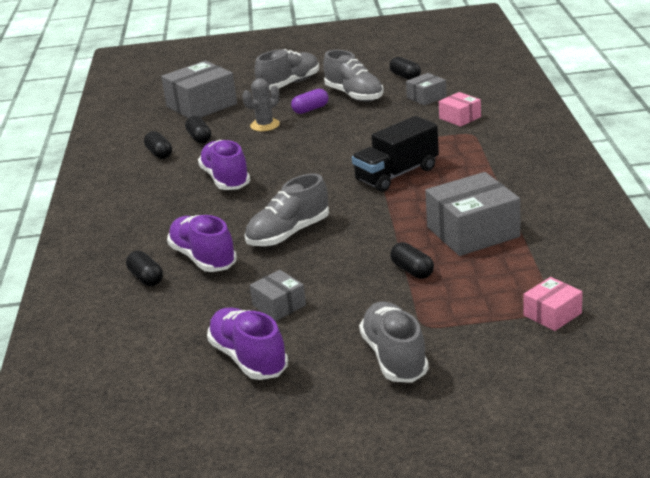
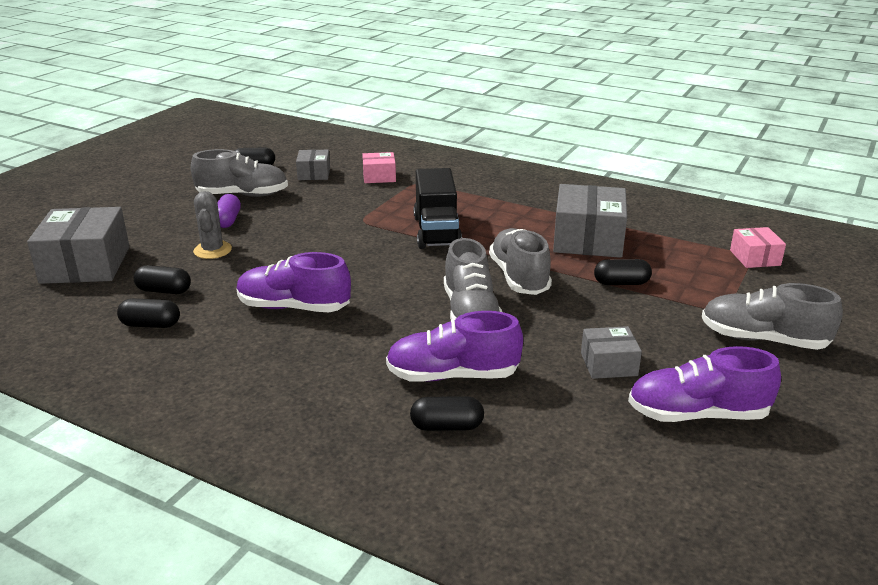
camera: 60 degrees left, 0 degrees up
grey shoe [255,49,319,90] -> grey shoe moved to [489,228,552,295]

